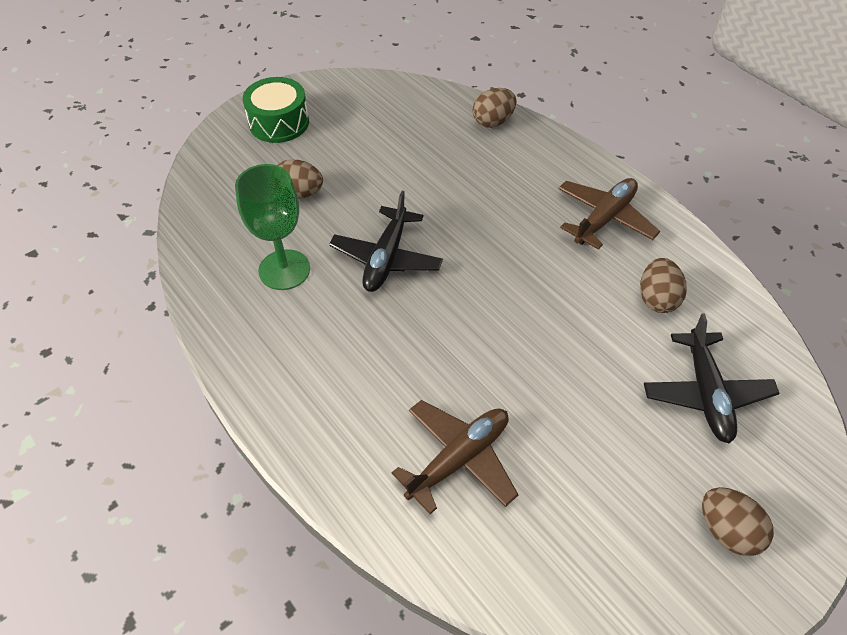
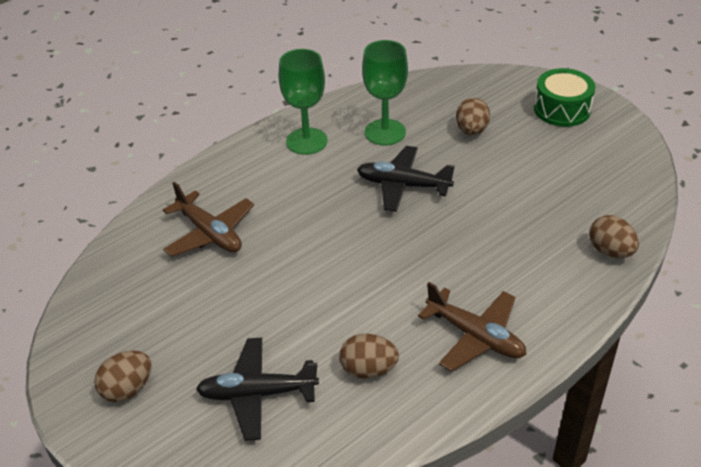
camera: 90 degrees right, 10 degrees down
none -> green goblet [279,49,328,155]

